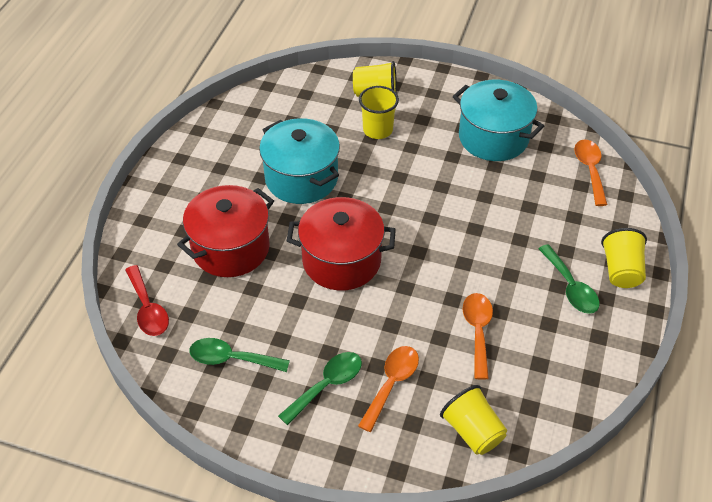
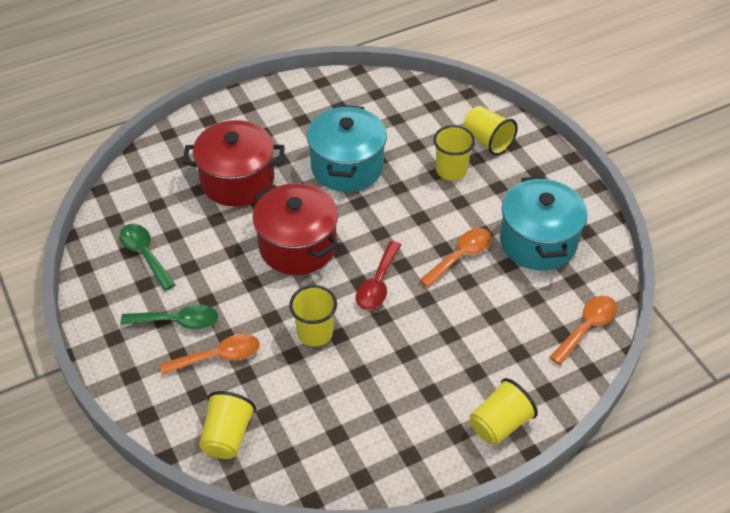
camera: 45 degrees right, 0 degrees up
red spoon [125,265,169,336] -> red spoon moved to [356,241,401,310]
orange spoon [463,293,493,380] -> orange spoon moved to [420,228,492,288]
green spoon [538,244,600,314] -> none
none -> yellow cup [289,285,337,347]

